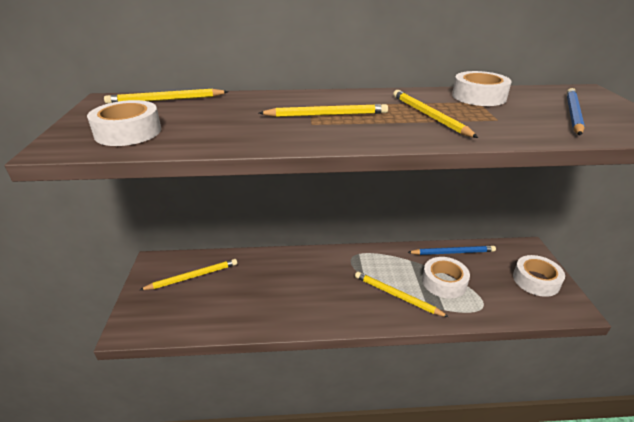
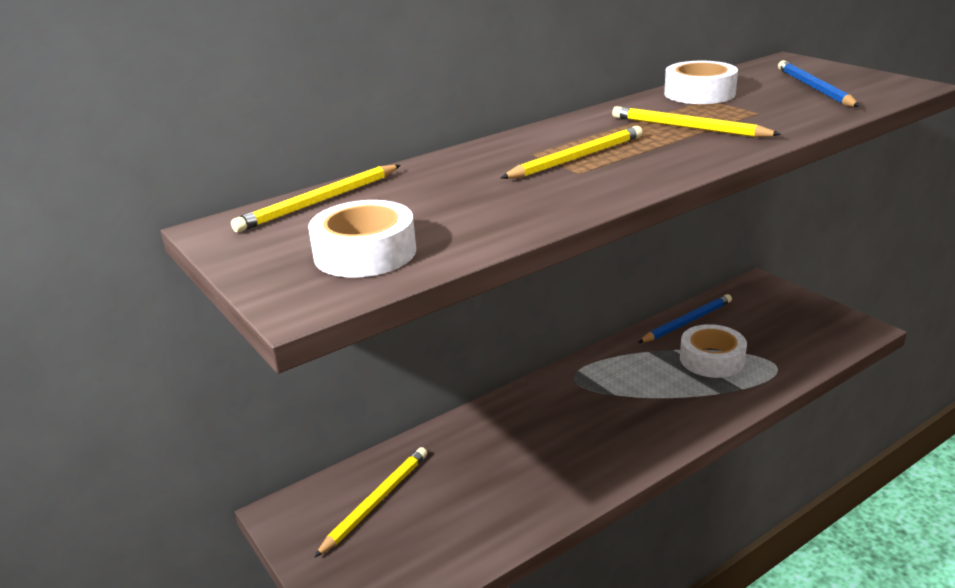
camera: 30 degrees left, 5 degrees down
yellow pencil [355,272,449,317] -> none
white tape [513,255,565,297] -> none

